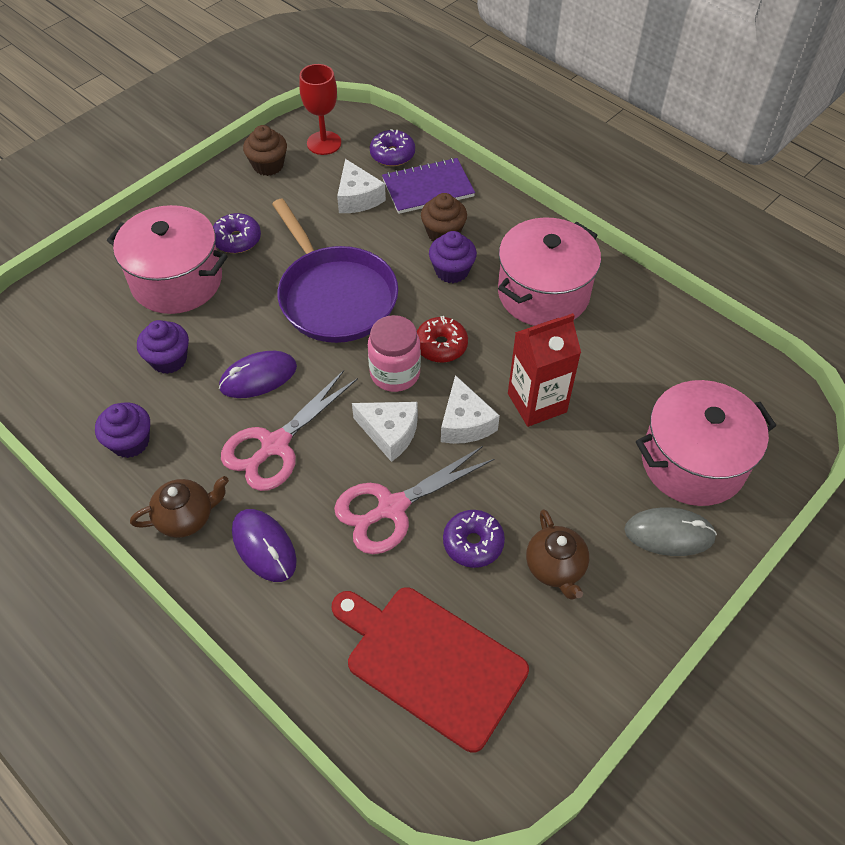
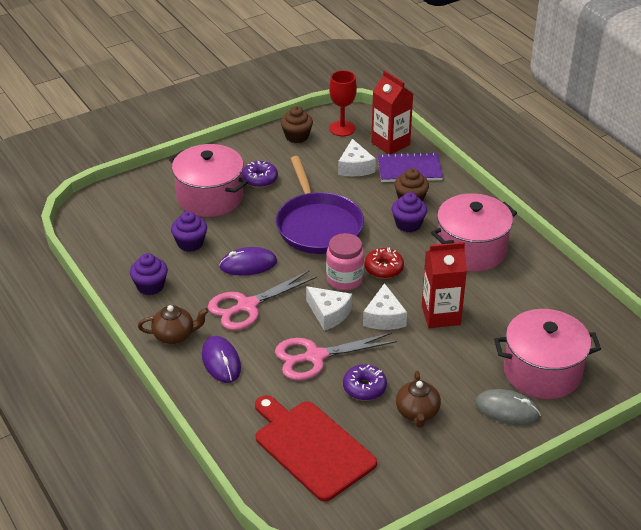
camera: 15 degrees right, 15 degrees down
purple donut [370,129,415,166] -> red carton [371,70,413,154]

